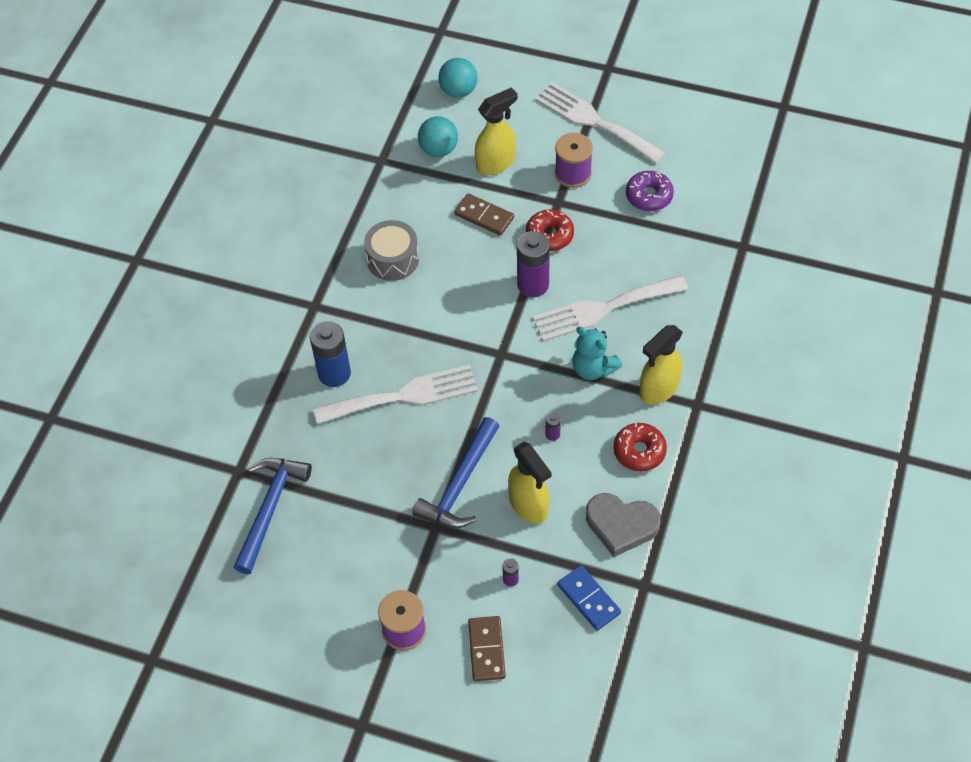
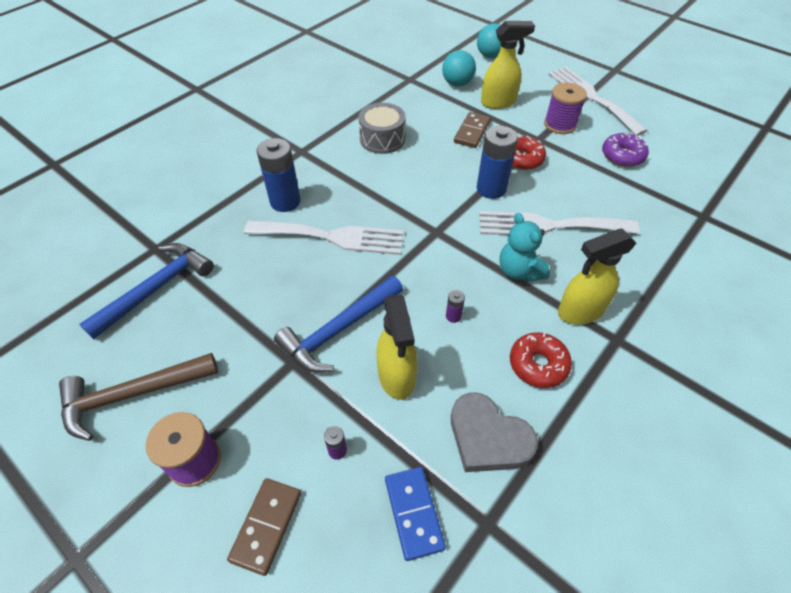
camera: 20 degrees right, 5 degrees down
brown domino [454,193,514,236] -> brown domino turned 60 degrees clockwise [454,112,491,148]
purple battery [517,231,550,297] -> blue battery [477,126,518,199]
none -> brown hammer [59,353,218,441]

